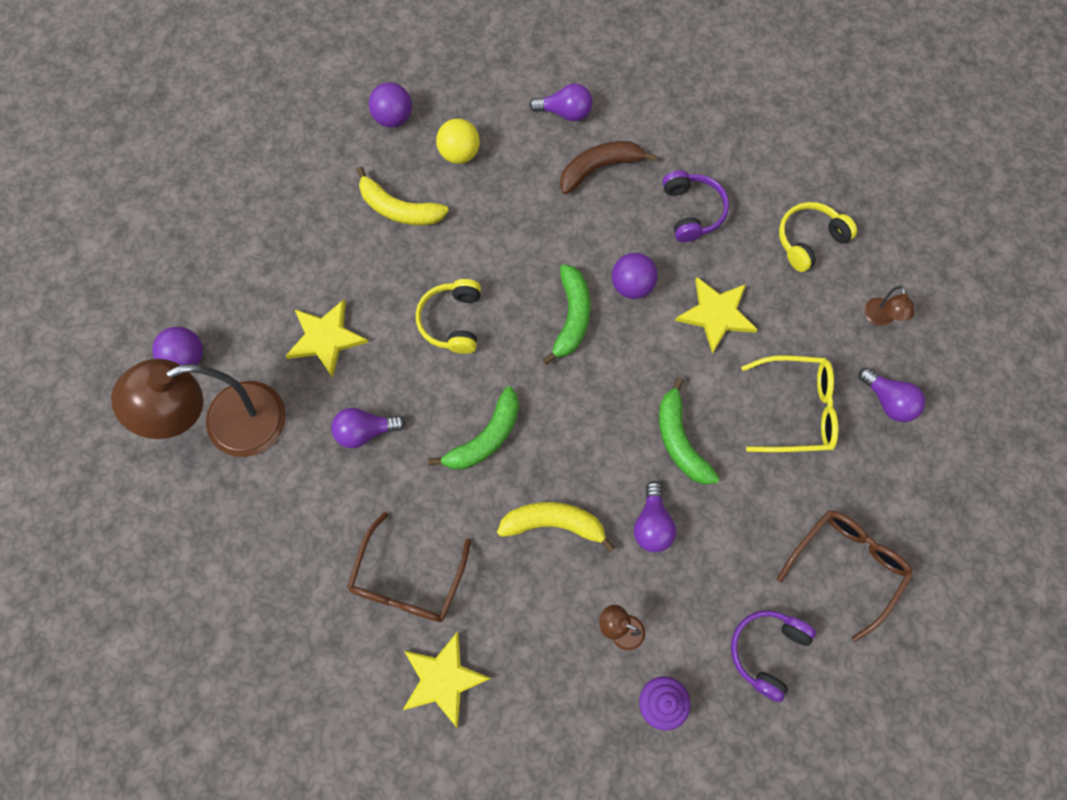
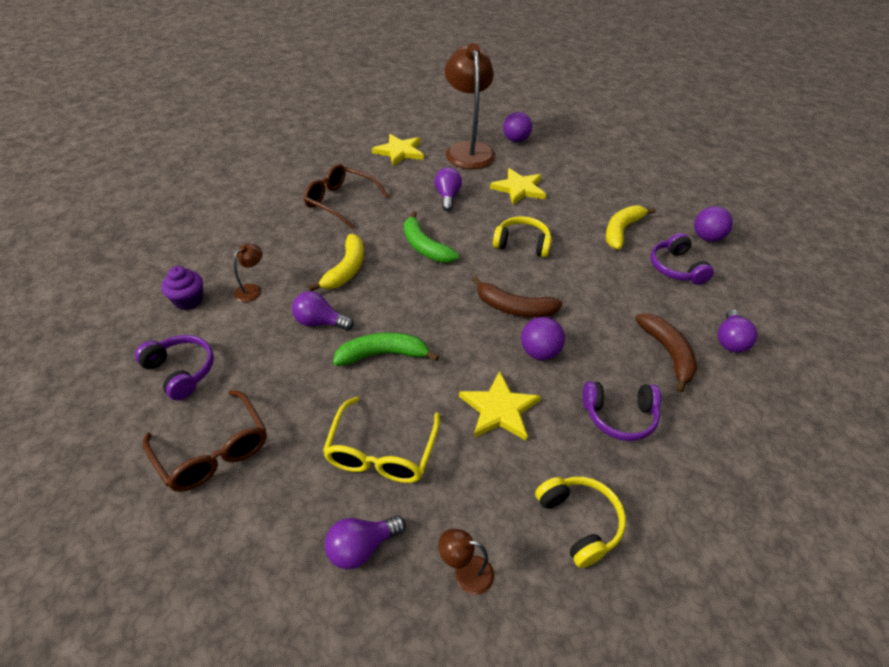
camera: 100 degrees right, 25 degrees down
yellow star [403,632,491,728] -> yellow star moved to [372,134,424,166]
yellow ball [436,118,480,164] -> purple headphones [650,233,714,285]
green banana [542,264,590,365] -> brown banana [472,276,563,318]

